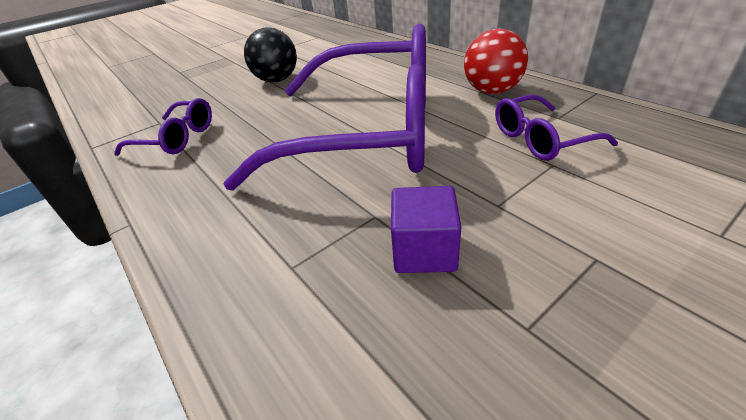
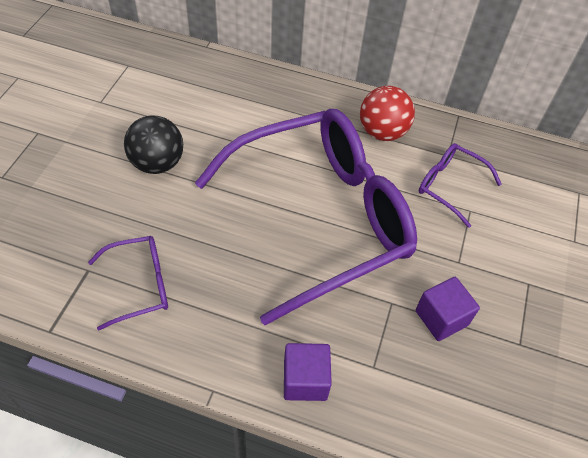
camera: 40 degrees left, 15 degrees up
purple glasses [495,95,618,161] -> purple glasses turned 90 degrees clockwise [419,143,502,228]
none -> purple cube [284,343,332,401]

